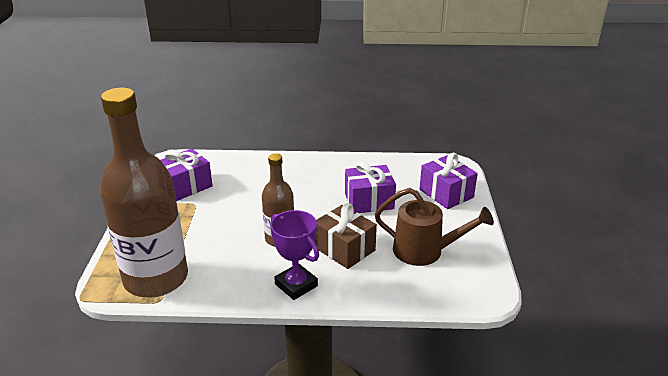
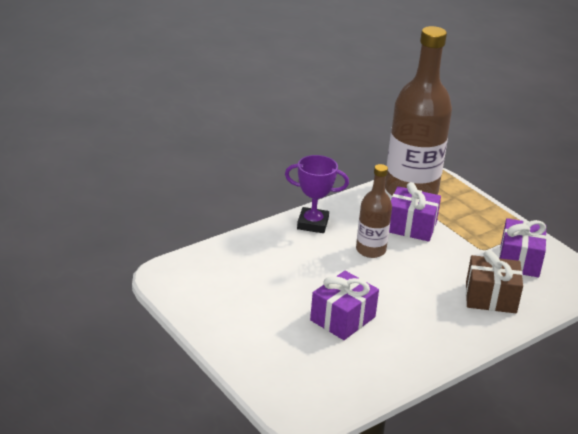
camera: 140 degrees right, 0 degrees up
brown gift [315,203,377,269] -> brown gift moved to [466,250,523,313]
brown watering can [375,188,494,266] -> none
purple gift [420,153,478,209] -> purple gift moved to [389,182,441,242]

